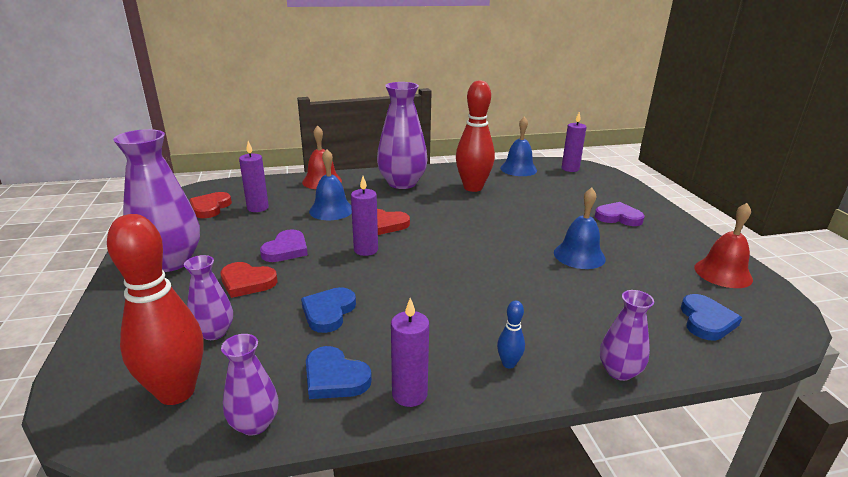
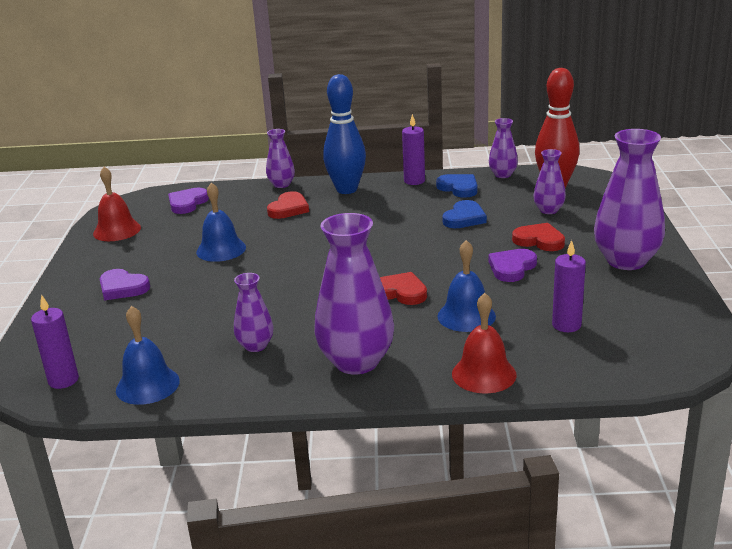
camera: 165 degrees left, 0 degrees up
red heart [189,192,232,218] -> red heart moved to [267,191,309,219]
purple candle [351,176,378,256] -> none
red bowling pin [456,80,495,192] -> purple vase [234,273,273,352]
blue bowling pin [497,301,525,369] -> blue bowling pin [323,74,366,194], size x2.40
blue heart [681,294,742,340] -> purple heart [168,188,209,214]

